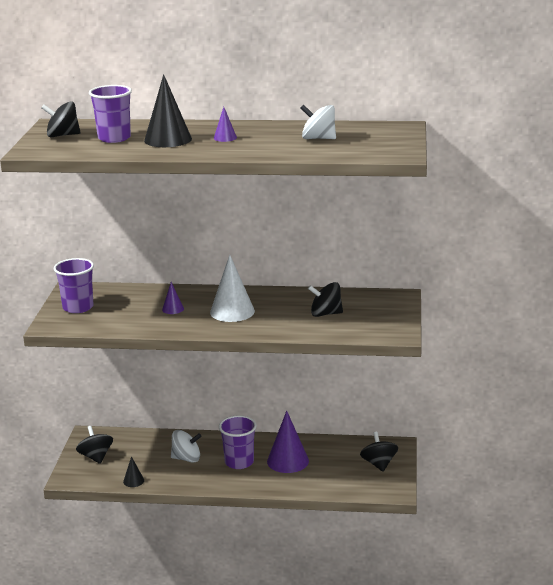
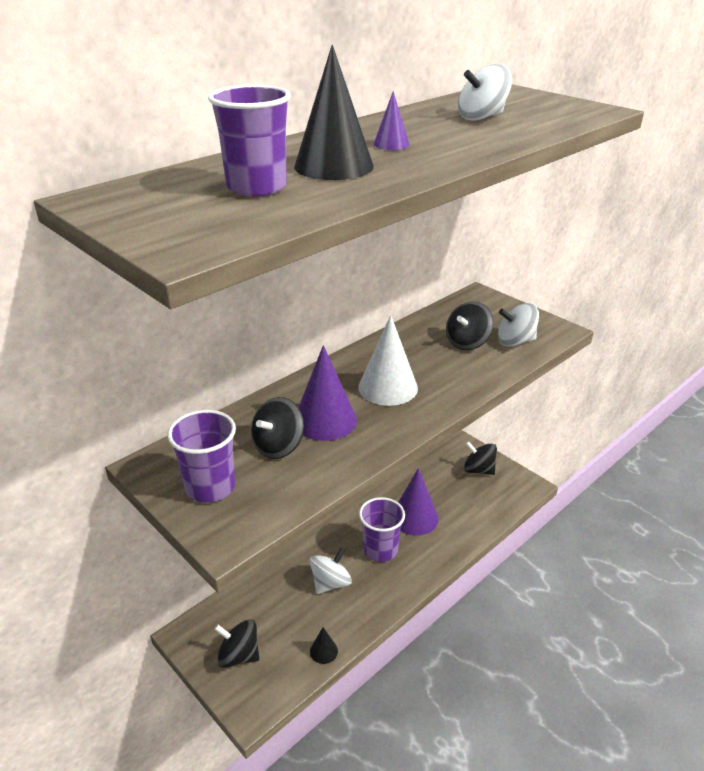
camera: 50 degrees left, 10 degrees up
black spinning top [41,101,81,137] -> black spinning top moved to [251,397,304,459]
purple cone [162,282,184,314] -> purple cone [298,345,357,441], size x2.03
none -> white spinning top [498,303,539,347]

